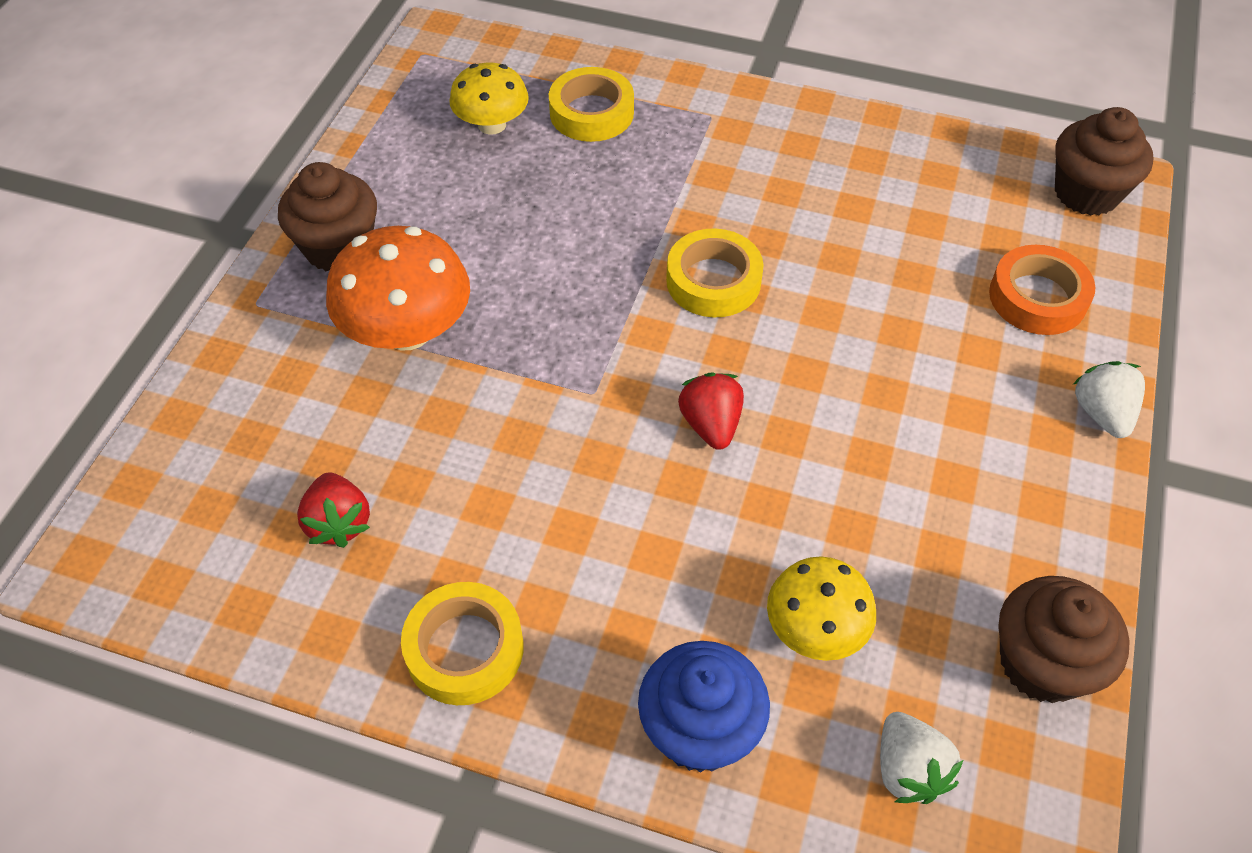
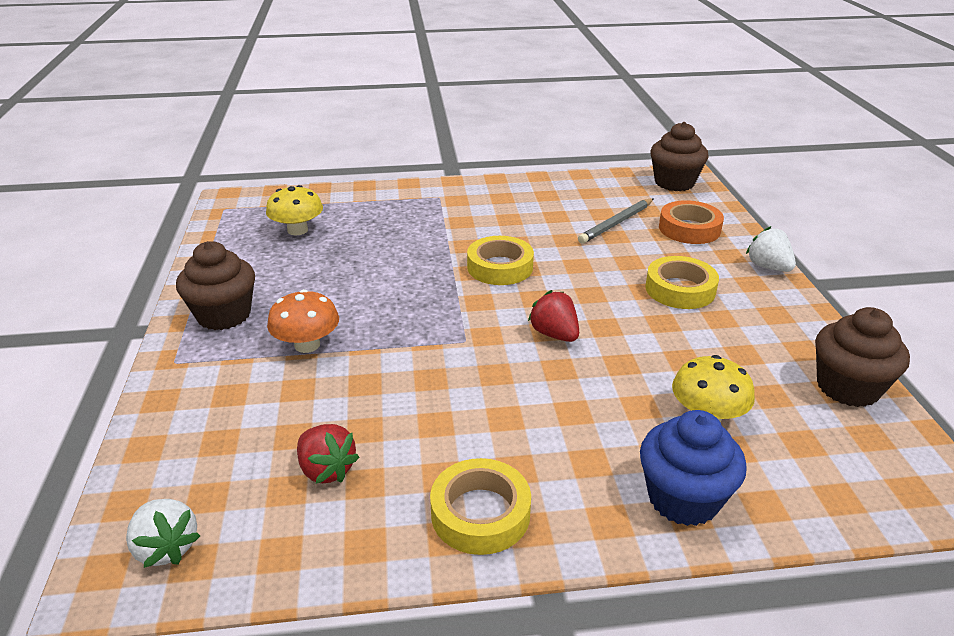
camera: 25 degrees left, 20 degrees down
orange mushroom [326,226,470,351] -> orange mushroom [267,289,339,353], size x0.65
yellow tape [549,67,634,142] -> yellow tape moved to [645,256,719,309]
white strawberry [880,712,963,804] -> white strawberry moved to [126,499,200,568]
none -> grey pencil [578,198,654,244]

